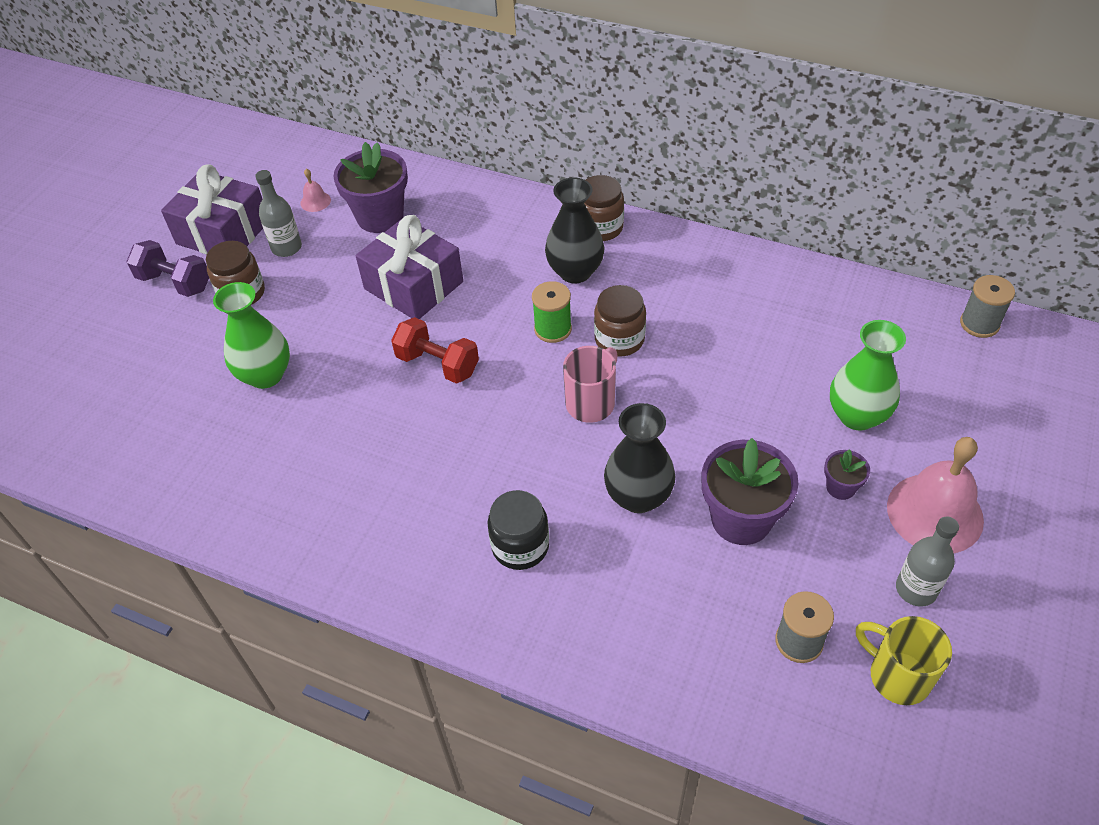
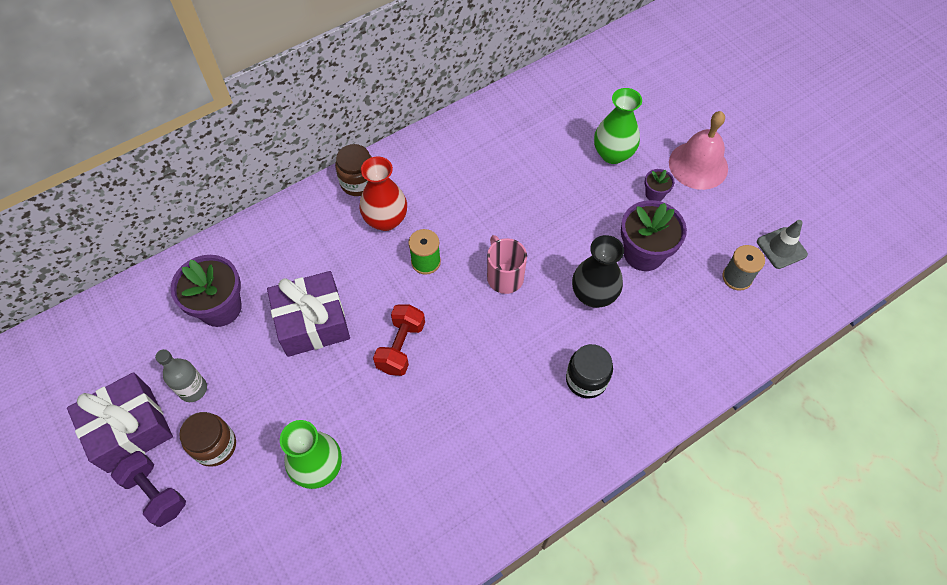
camera: 60 degrees left, 10 degrees up
purple dumbbell [126,240,209,297] -> purple dumbbell turned 75 degrees clockwise [111,451,186,527]
pink bell [300,169,331,212] -> none
red dumbbell [391,317,479,384] -> red dumbbell turned 45 degrees counterclockwise [373,304,425,376]
black vase [545,177,604,283] -> red vase [359,156,407,231]
brown jar [594,285,646,357] -> none
yellow mug [856,616,952,705] -> grey traffic cone [757,220,808,269]
grey bottle [896,516,959,607] -> none
grey spool [960,275,1015,338] -> none

